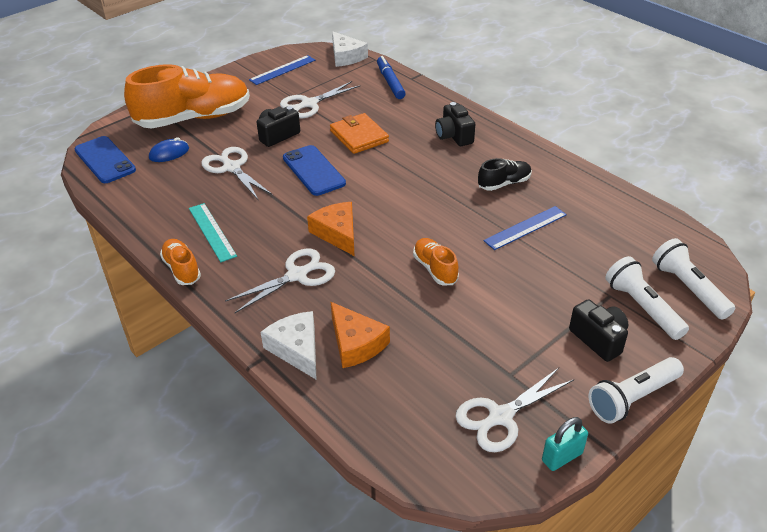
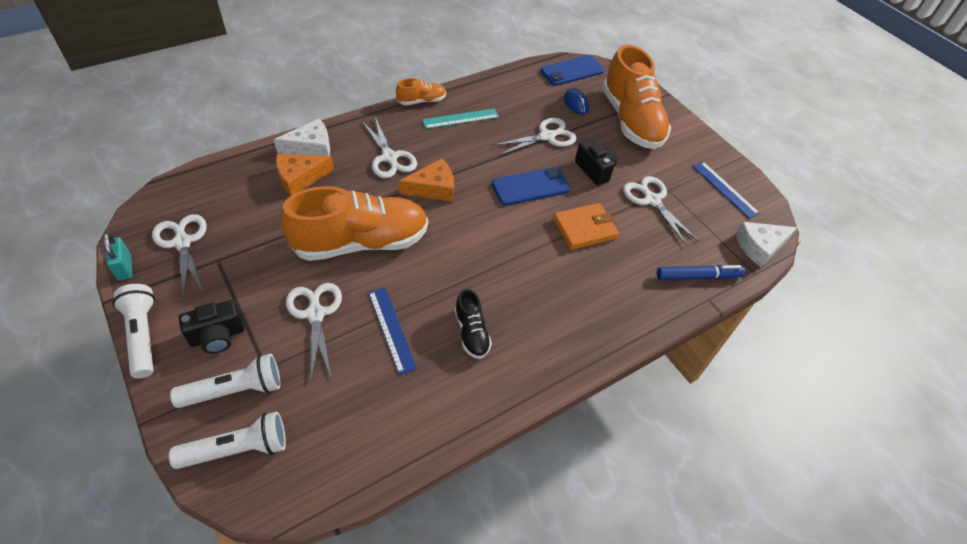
camera: 95 degrees right, 10 degrees up
orange shoe [413,238,459,285] -> orange shoe [280,186,428,261], size x2.20
black camera [435,102,475,146] -> none
none -> white scissors [286,283,342,381]

